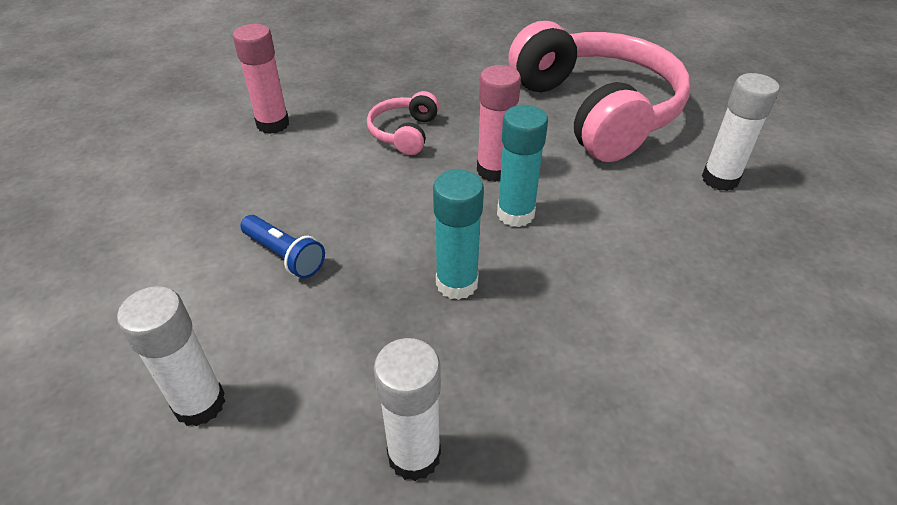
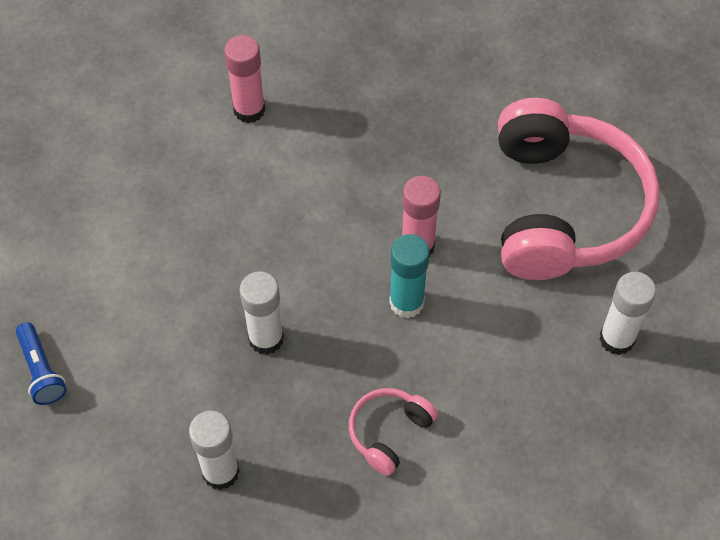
camera: 25 degrees right, 15 degrees up
white glue stick [117,286,225,427] -> white glue stick moved to [239,271,284,355]
blue flashlight [240,215,325,279] -> blue flashlight moved to [16,322,67,405]
pink headphones [367,91,439,155] -> pink headphones moved to [349,388,438,476]
turquoise glue stick [433,170,484,300] -> none

